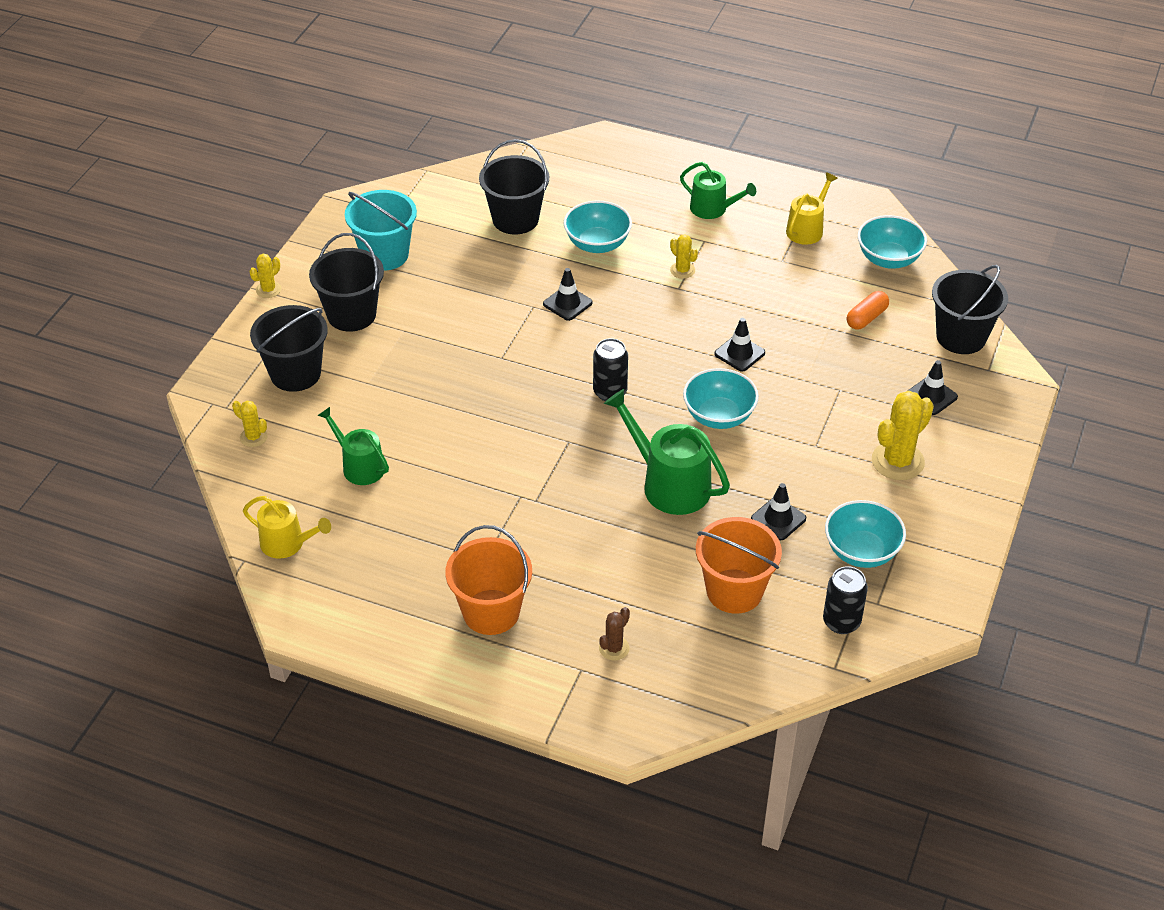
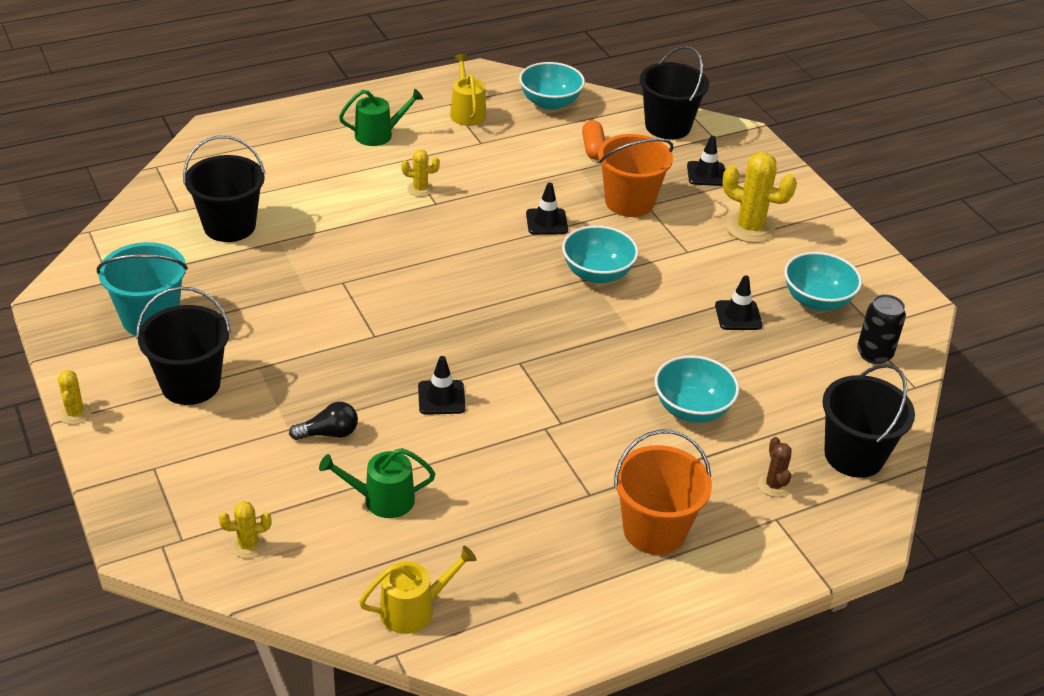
camera: 50 degrees left, 5 degrees down
black bucket [250,305,328,392] -> black bucket moved to [822,364,915,478]
black traffic cone [543,268,593,321] -> black traffic cone moved to [418,356,466,415]
turquoise bowl [564,200,632,253] -> turquoise bowl moved to [654,355,739,423]
black can [593,338,628,401] -> none
green watering can [604,389,730,515] -> none
orange bucket [696,517,782,614] -> orange bucket moved to [598,134,673,217]
yellow cactus [872,391,934,480] -> yellow cactus turned 60 degrees counterclockwise [722,152,797,243]
none -> black light bulb [289,402,358,440]

